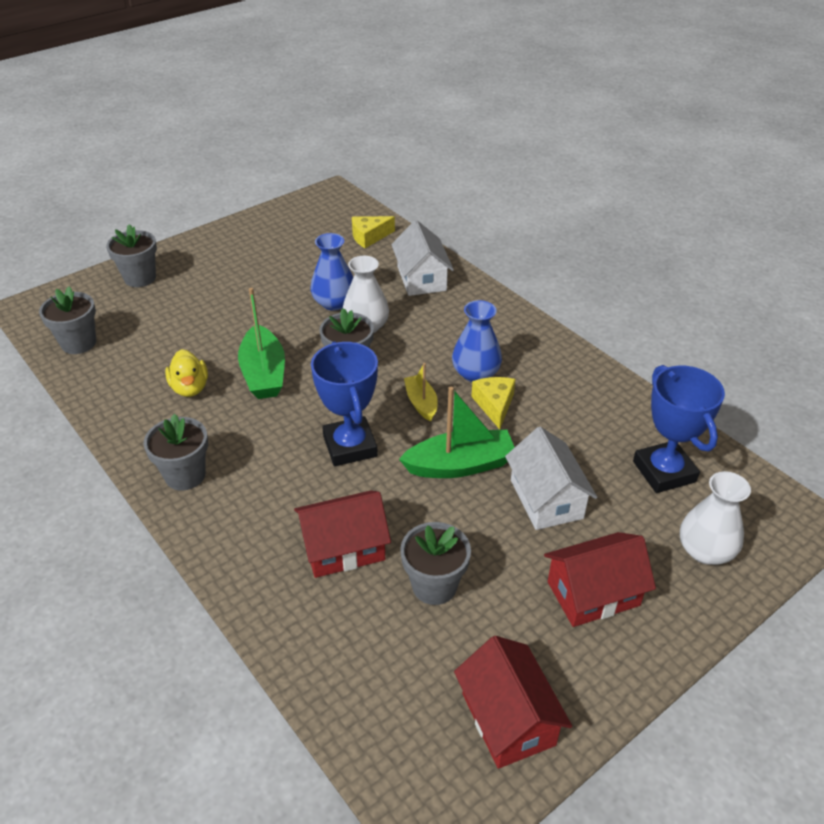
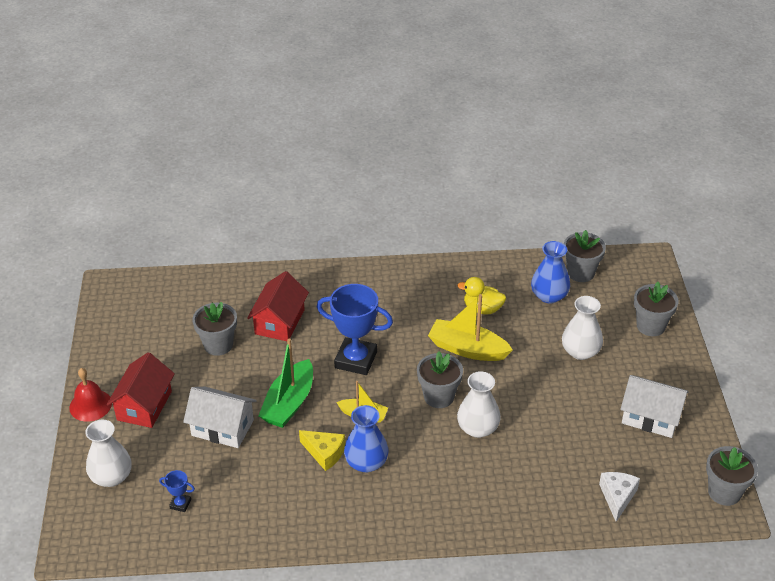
camera: 125 degrees right, 0 degrees up
grey flower pot [144,414,208,491] -> grey flower pot moved to [706,446,758,506]
green boat [238,288,285,399] -> yellow boat [428,294,513,361]
blue vase [311,233,353,311] -> blue vase moved to [531,241,570,303]
yellow cheese [352,216,395,248] -> white cheese [599,472,640,522]
white house [391,220,454,296] -> white house moved to [620,375,689,438]
red house [454,636,572,769] -> none
blue trophy [633,365,725,493] -> blue trophy [159,470,195,512], size x0.43
none -> red bell [69,368,112,421]
none -> white vase [562,296,603,360]

